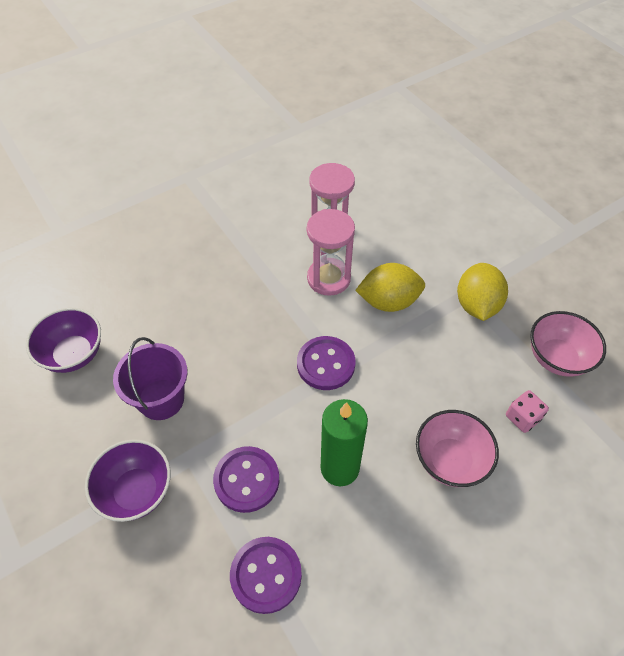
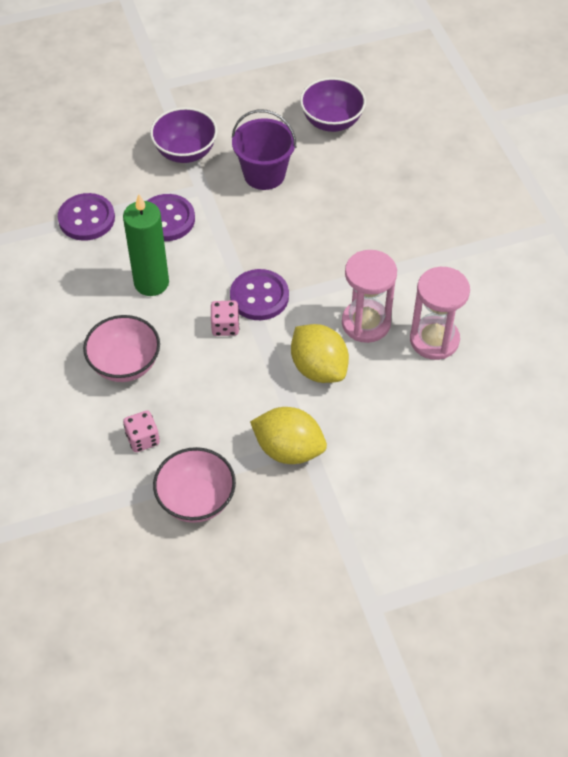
camera: 105 degrees right, 0 degrees up
yellow lemon [355,263,425,312] -> yellow lemon turned 45 degrees counterclockwise [291,324,349,383]
none -> pink dice [211,300,239,336]

